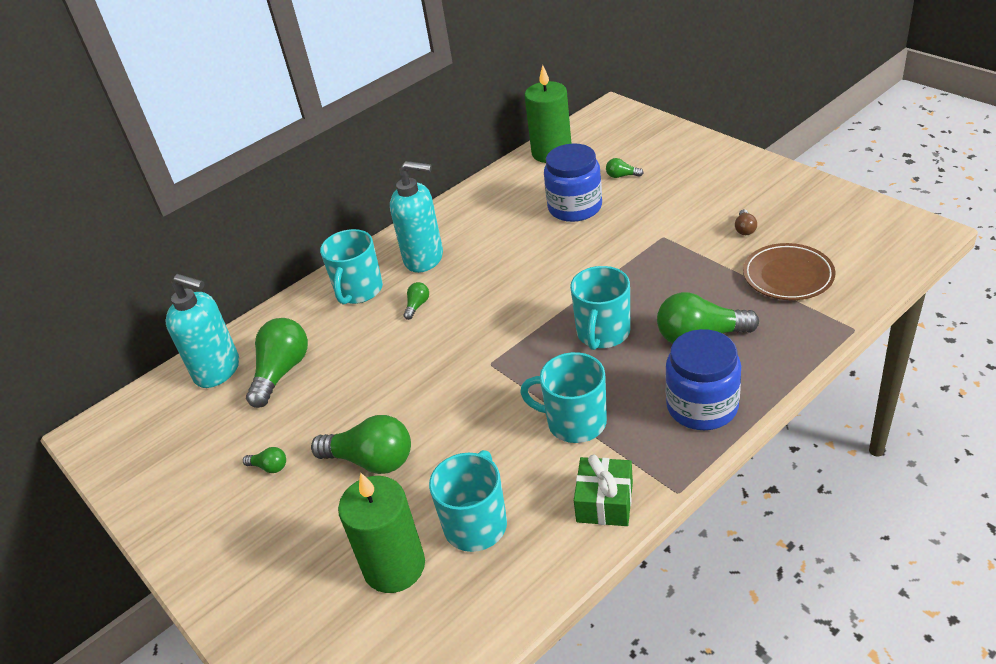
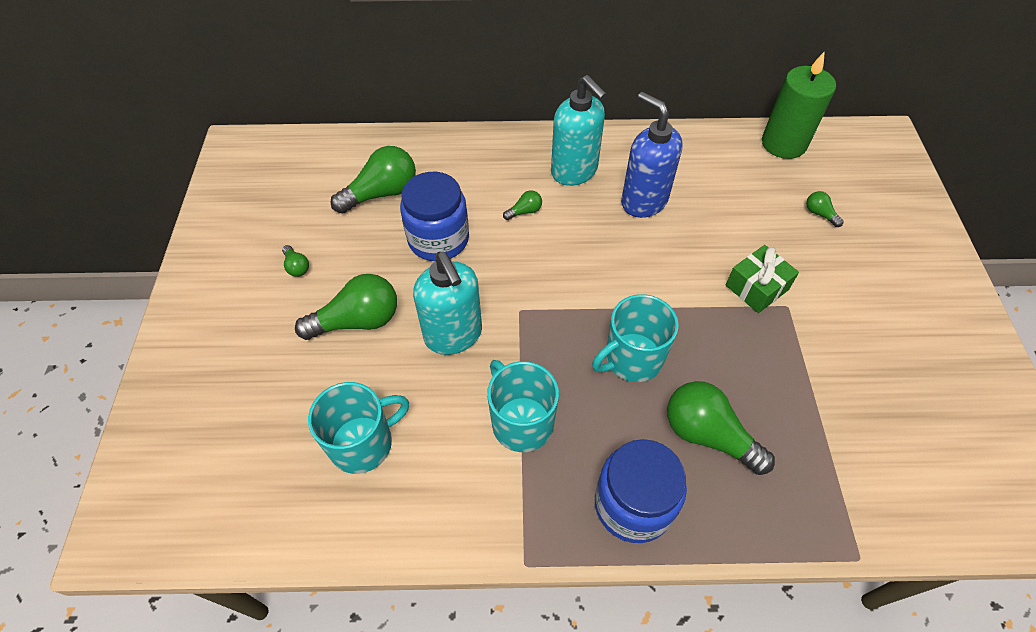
camera: 35 degrees right, 15 degrees up
turquoise soap dispenser [165,274,239,388] -> turquoise soap dispenser moved to [413,252,482,355]
green light bulb [311,415,411,474] -> green light bulb turned 75 degrees counterclockwise [295,274,397,340]
turquoise mug [320,229,383,304] -> none
green candle [338,473,425,593] -> none
blue jar [544,143,602,222] -> blue jar moved to [400,172,469,261]
green gift [574,455,633,526] -> green gift moved to [726,245,799,313]
brown light bulb [735,209,757,235] -> none
brown plate [743,243,836,300] -> none
none -> blue soap dispenser [621,92,683,218]

